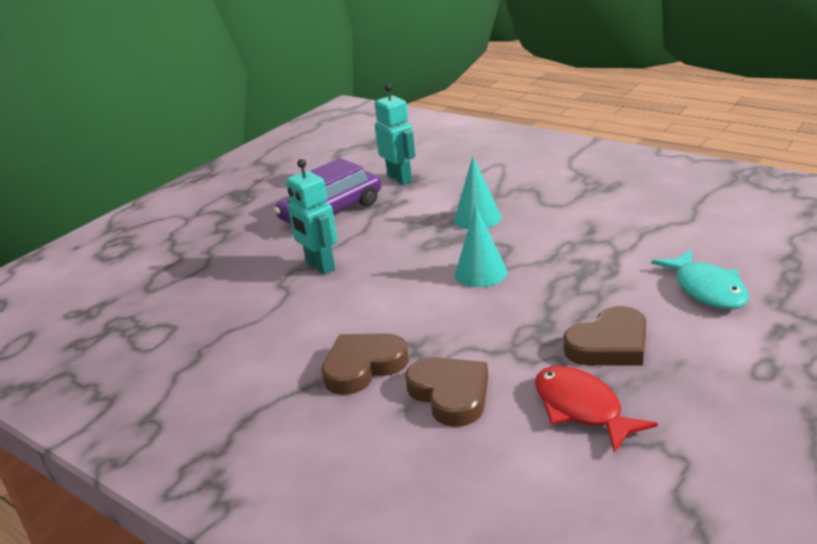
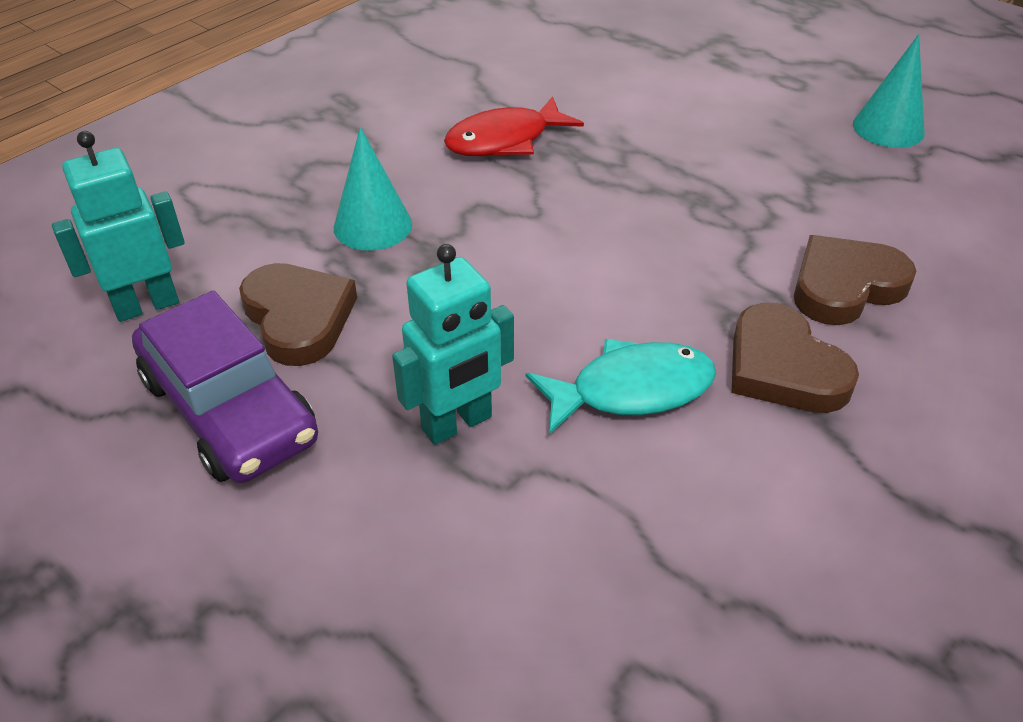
camera: 90 degrees left, 15 degrees up
turquoise cone [455,206,507,287] -> turquoise cone moved to [853,34,925,148]
red fish [535,366,658,453] -> red fish moved to [444,96,584,156]
brown heart [563,306,646,366] -> brown heart moved to [239,263,357,366]
turquoise fish [652,249,749,309] -> turquoise fish moved to [526,339,716,435]

